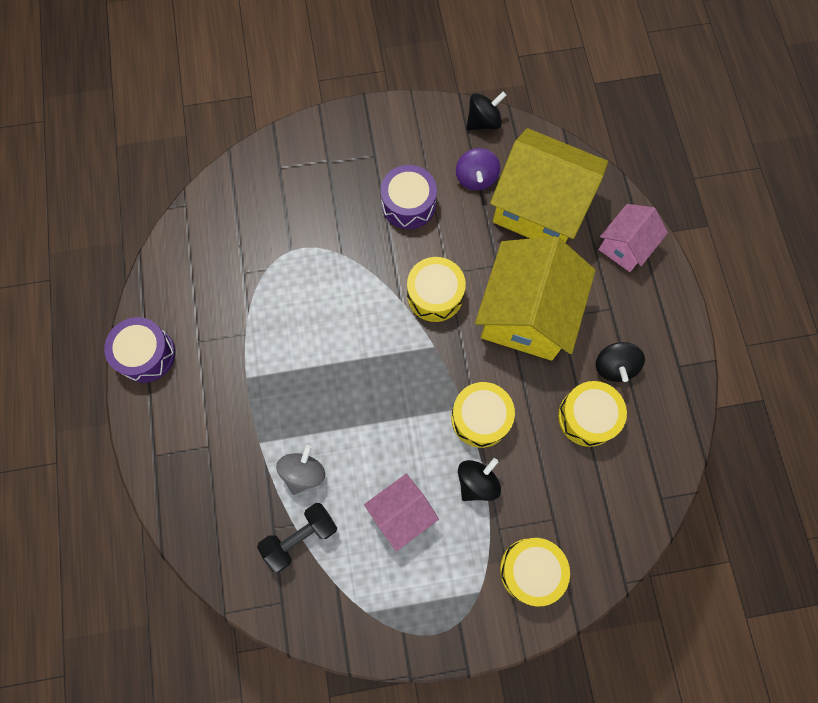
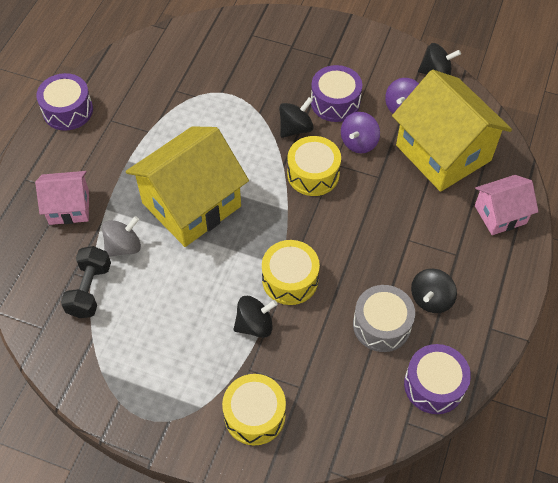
camera: 30 degrees right, 15 degrees down
black dumbbell [257,503,337,572] -> black dumbbell turned 75 degrees counterclockwise [61,246,111,318]
pink house [364,474,439,551] -> pink house moved to [35,171,89,225]
yellow house [475,236,596,361] -> yellow house moved to [126,126,249,247]
yellow drum [558,381,627,447] -> grey drum [353,285,415,352]
none -> black spinning top [279,97,314,138]
none -> purple spinning top [341,112,380,153]
none -> purple drum [404,344,471,414]

